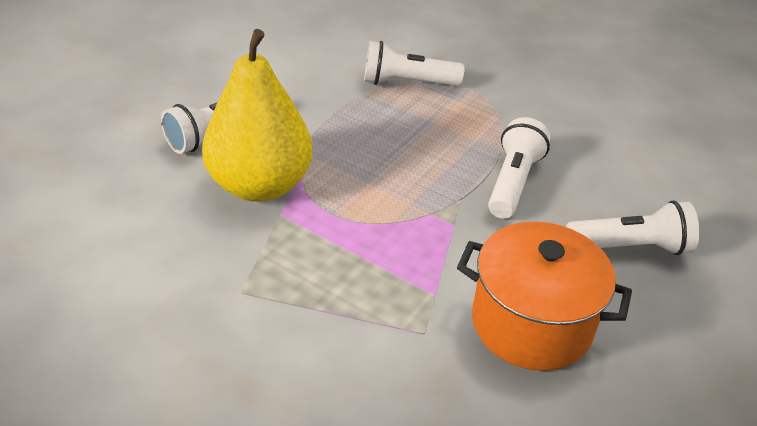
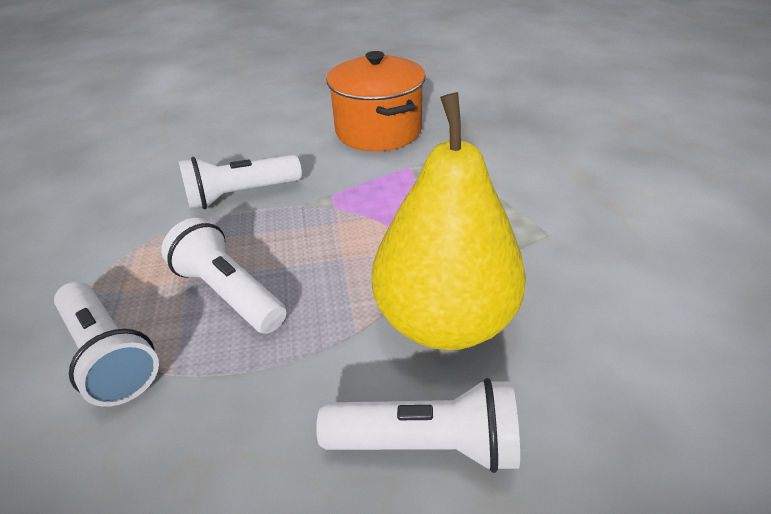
camera: 130 degrees left, 0 degrees up
white flashlight [566,200,699,255] -> white flashlight moved to [161,218,286,334]

